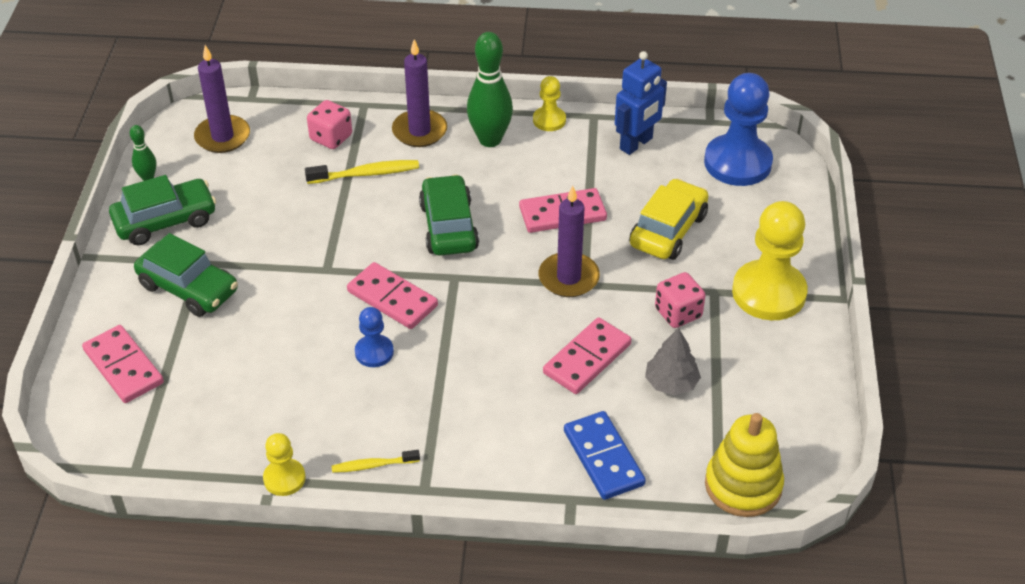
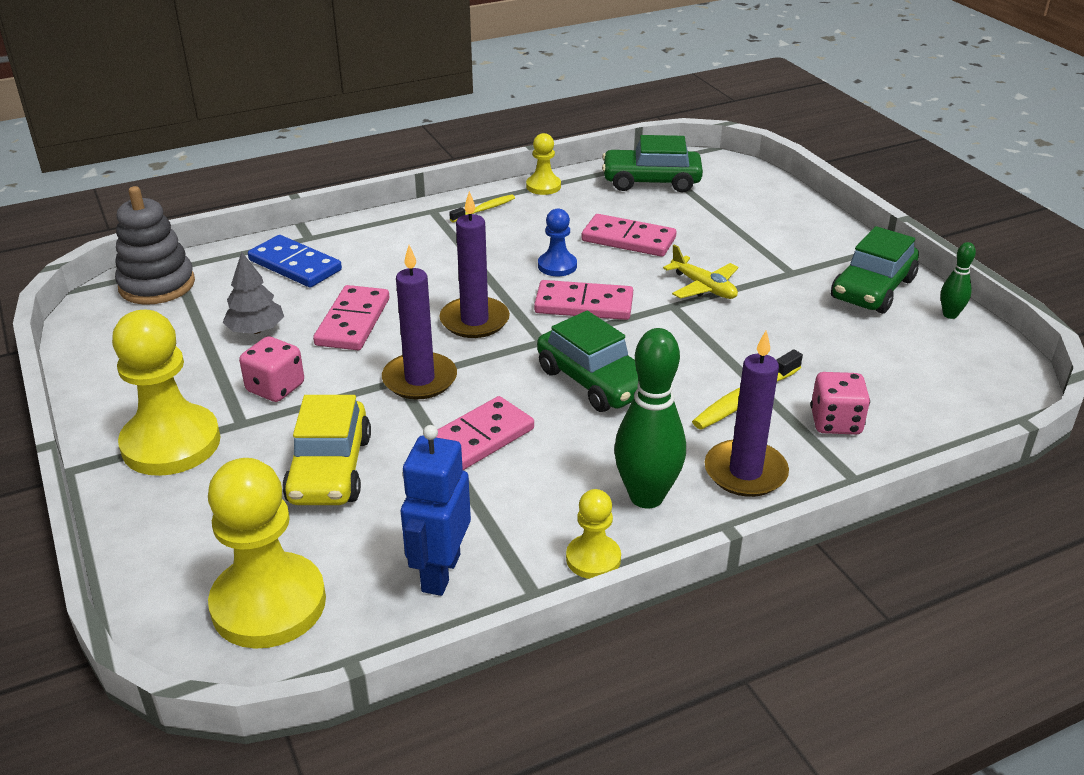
camera: 150 degrees right, 10 degrees down
pink domino [82,325,164,403] -> pink domino moved to [582,214,676,257]
green car [134,233,238,317] -> green car moved to [602,135,703,192]
purple candle [194,45,250,153] -> purple candle moved to [439,191,510,338]
blue pawn [704,73,773,186] -> yellow pawn [208,458,326,649]
yellow stacking toy [705,413,784,517] -> grey stacking toy [115,186,195,305]
none -> yellow plane [663,244,738,299]

